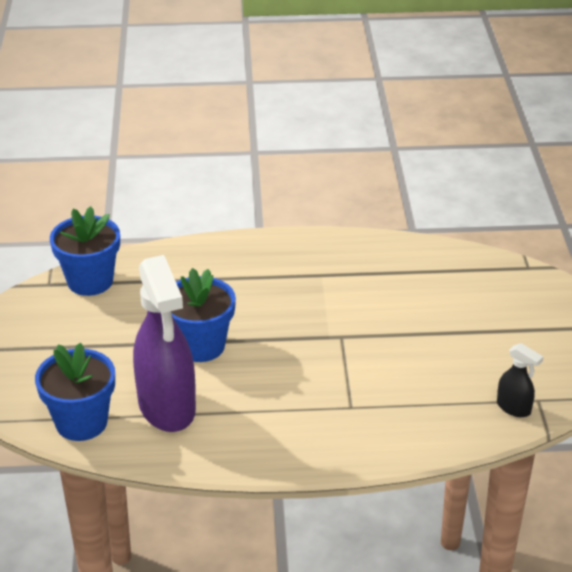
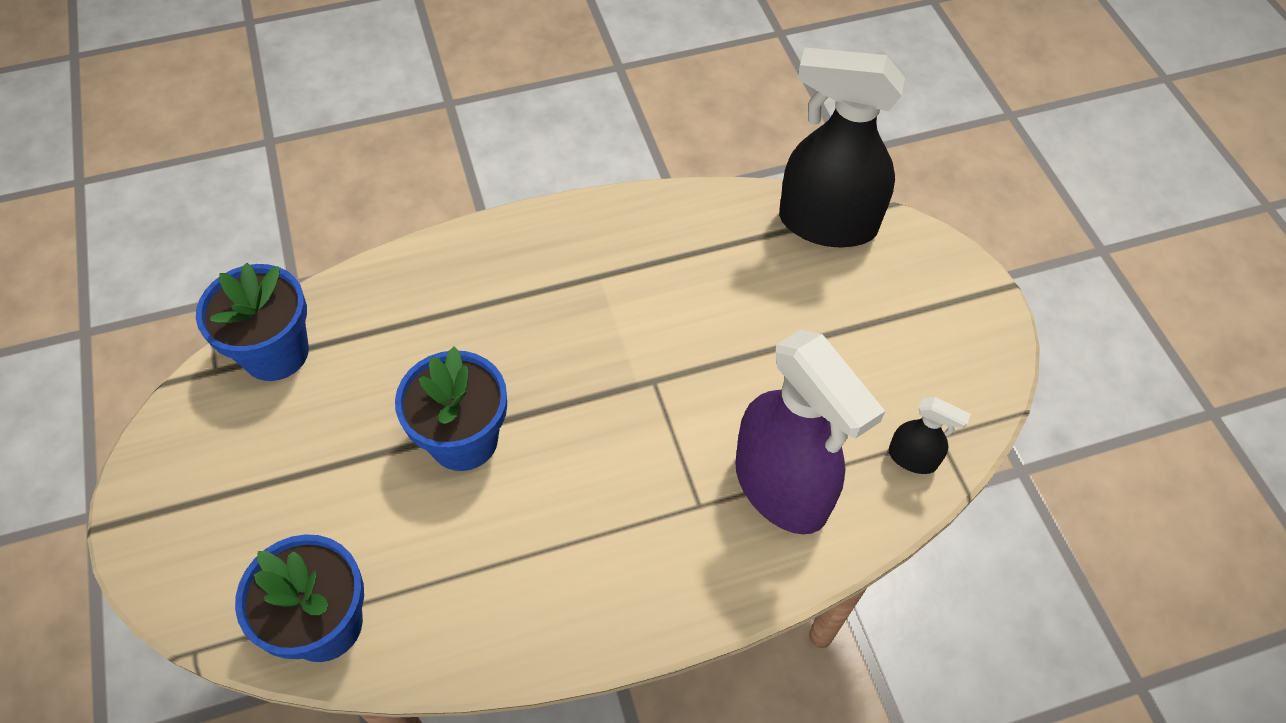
camera: 15 degrees left, 20 degrees up
purple spray bottle [133,255,196,432] -> purple spray bottle moved to [735,330,885,534]
none -> black spray bottle [779,47,905,247]

